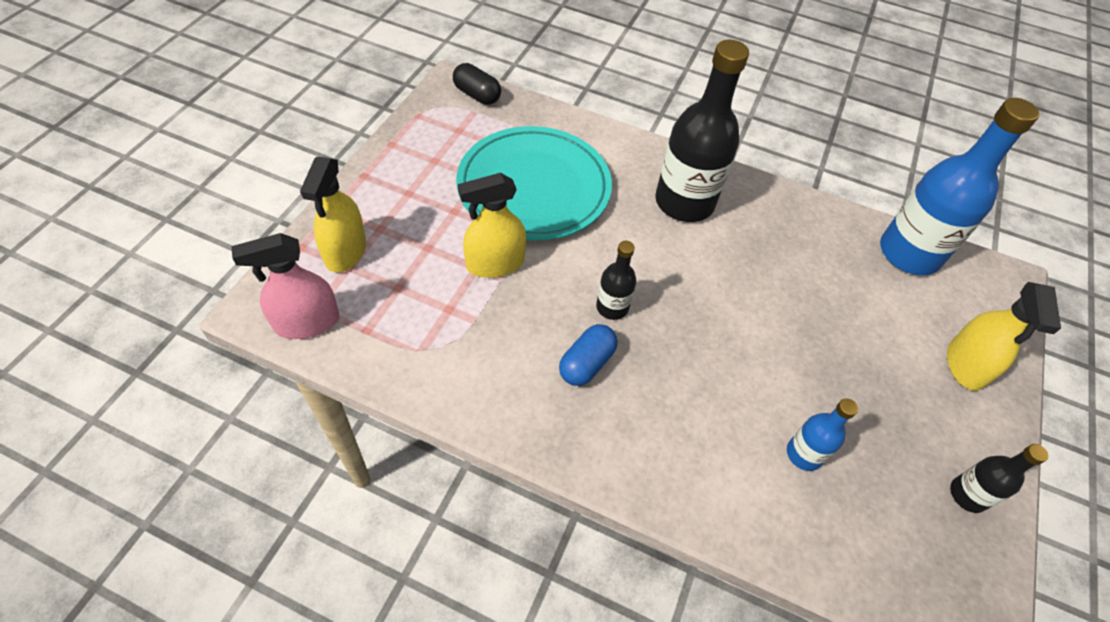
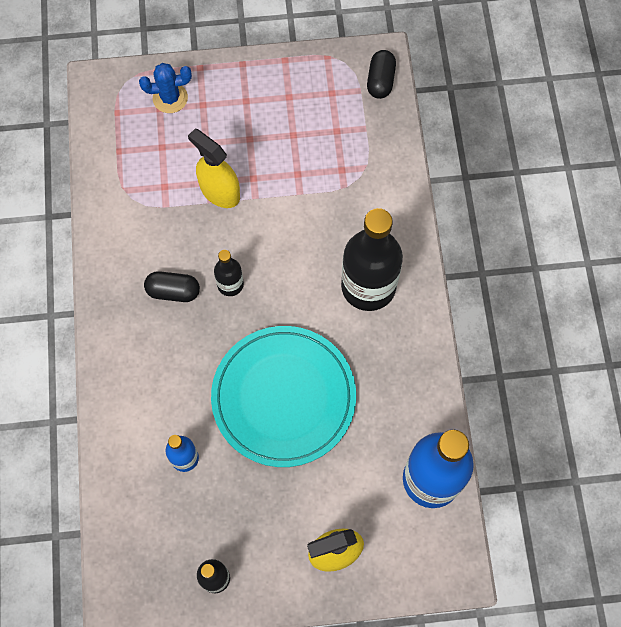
camera: 65 degrees right, 15 degrees up
pink spray bottle [231,233,339,339] -> none
yellow spray bottle [300,157,366,273] -> blue cactus [139,63,192,113]
turquoise plate [456,126,612,240] -> turquoise plate moved to [211,326,356,467]
blue capsule [559,324,618,386] -> black capsule [144,271,200,302]

